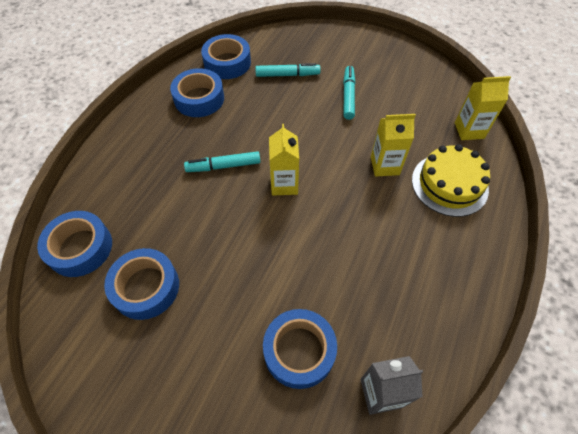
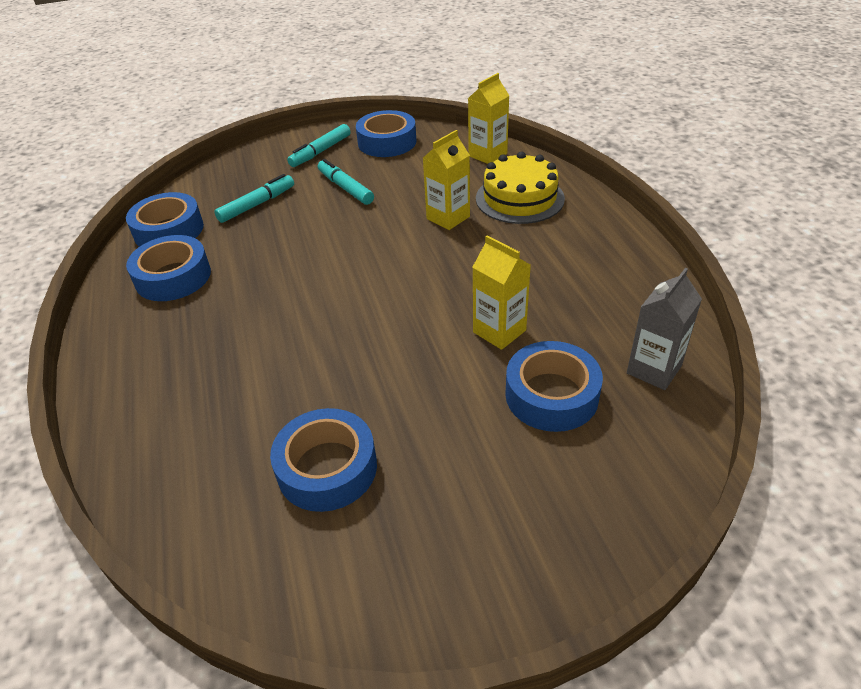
camera: 40 degrees left, 15 degrees down
blue tape [37,211,112,277] -> blue tape moved to [356,110,416,157]
turquoise marker [184,151,261,172] -> turquoise marker moved to [287,124,351,167]
yellow carton [269,124,299,196] -> yellow carton moved to [473,236,531,350]

